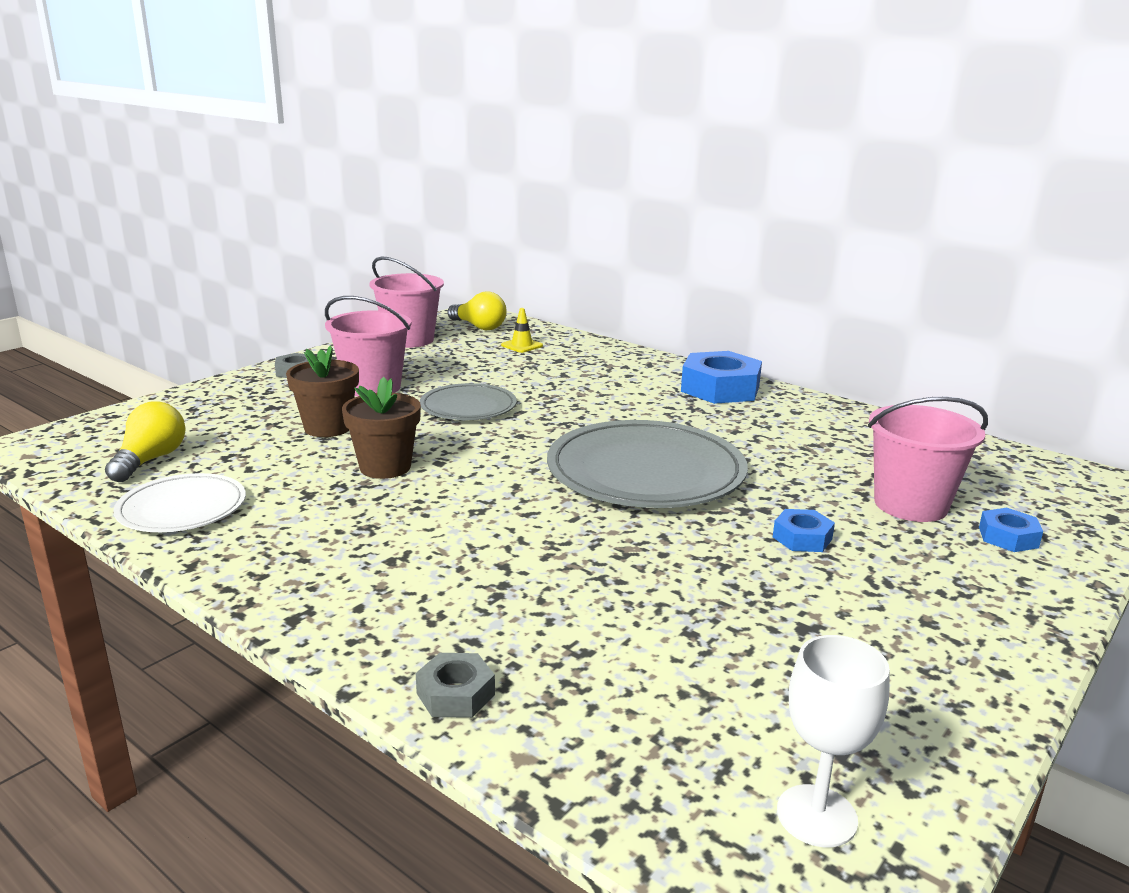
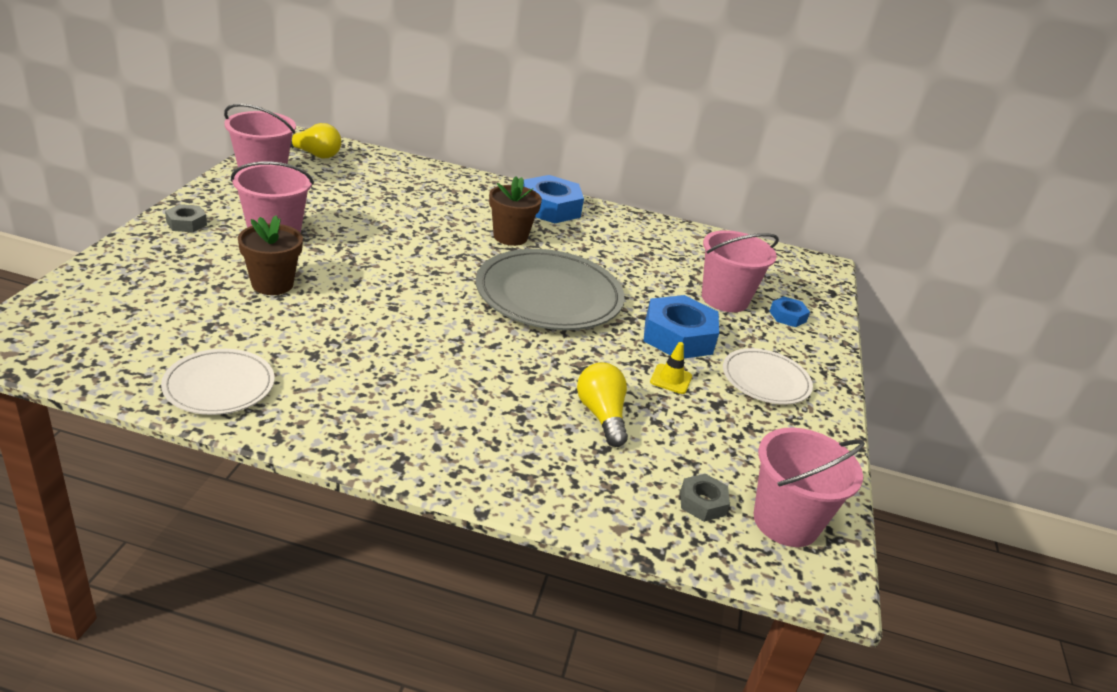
camera: 30 degrees left, 10 degrees up
yellow light bulb [105,402,186,482] -> yellow light bulb moved to [577,363,628,447]
brown flower pot [342,377,421,479] -> brown flower pot moved to [489,176,542,246]
grey nut [416,653,495,718] -> grey nut moved to [680,474,730,522]
grey plate [420,383,517,420] -> none
yellow traffic cone [501,308,543,353] -> yellow traffic cone moved to [650,342,692,394]
blue nut [773,509,835,552] -> blue nut [643,295,719,359], size x1.98
white goblet [777,635,890,847] -> pink bucket [754,427,865,547]
none -> white plate [723,348,813,405]

